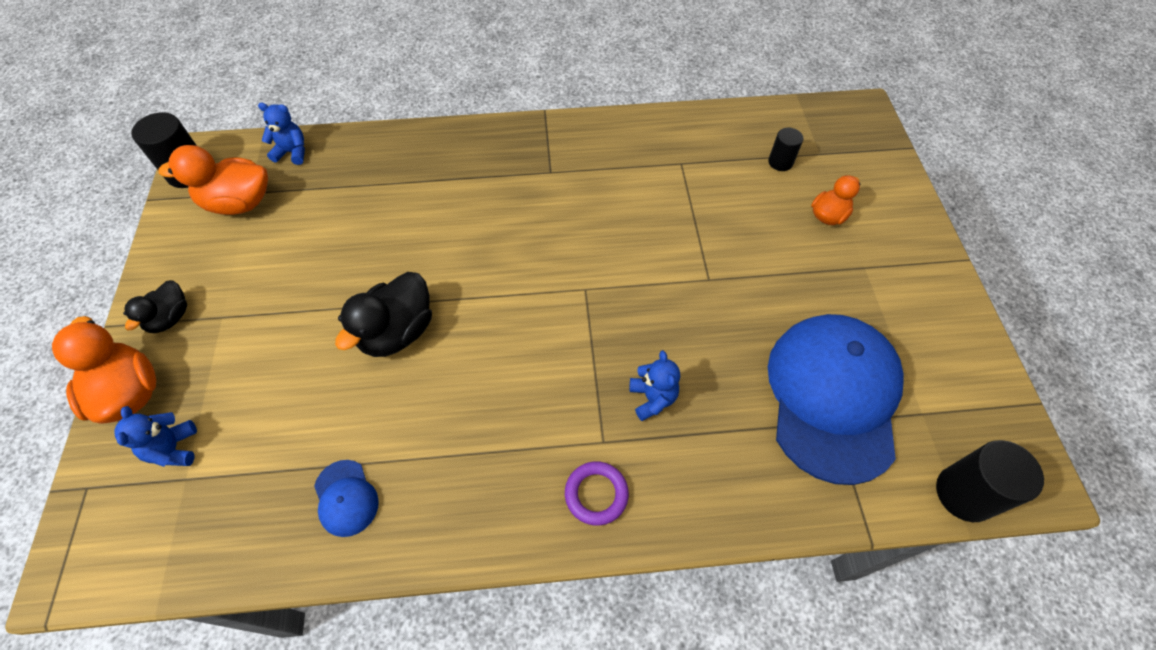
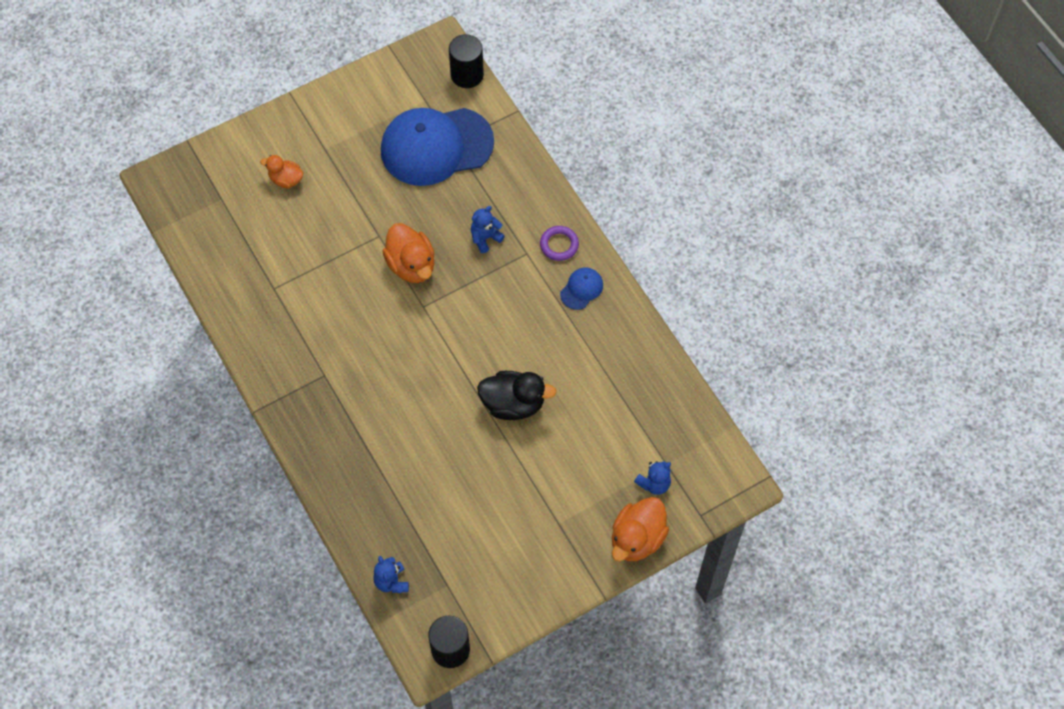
camera: 115 degrees left, 5 degrees up
black duck [123,280,187,333] -> none
orange duck [158,145,268,215] -> orange duck moved to [382,223,435,283]
blue cap [314,460,379,537] -> blue cap moved to [560,268,603,310]
black cylinder [768,128,803,171] -> none

